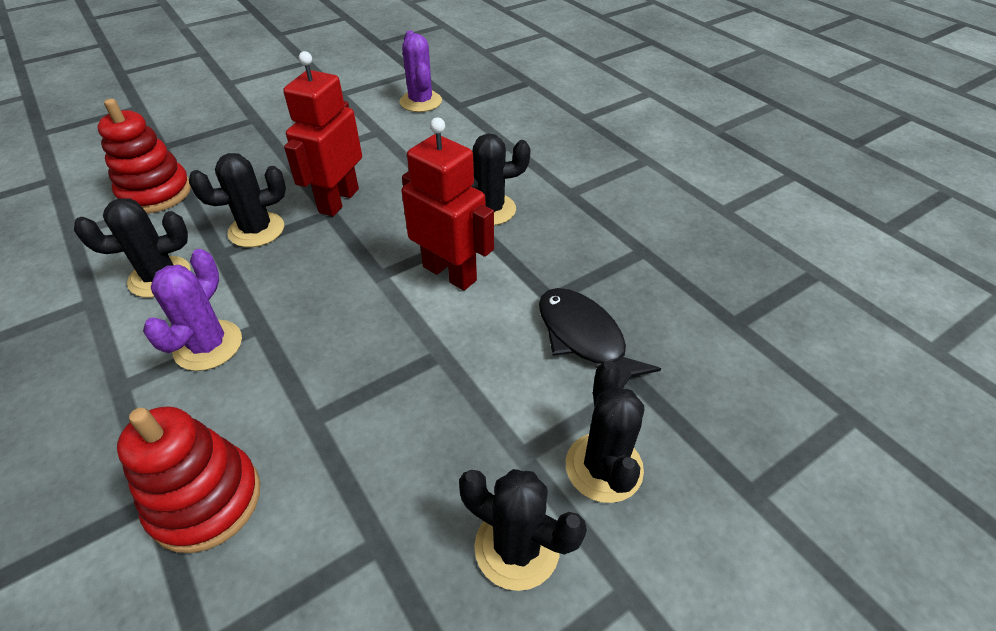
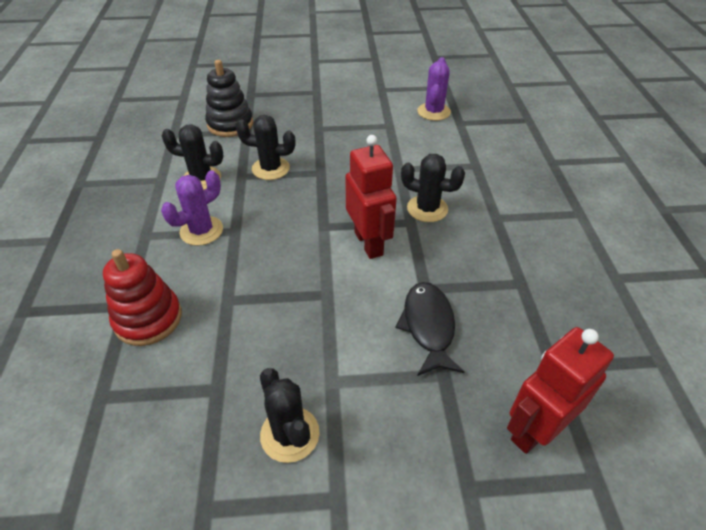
camera: 30 degrees right, 0 degrees up
red stacking toy [97,99,191,213] -> black stacking toy [205,60,253,137]
red robot [283,51,362,216] -> red robot moved to [507,327,614,454]
black cactus [566,361,644,503] -> none

